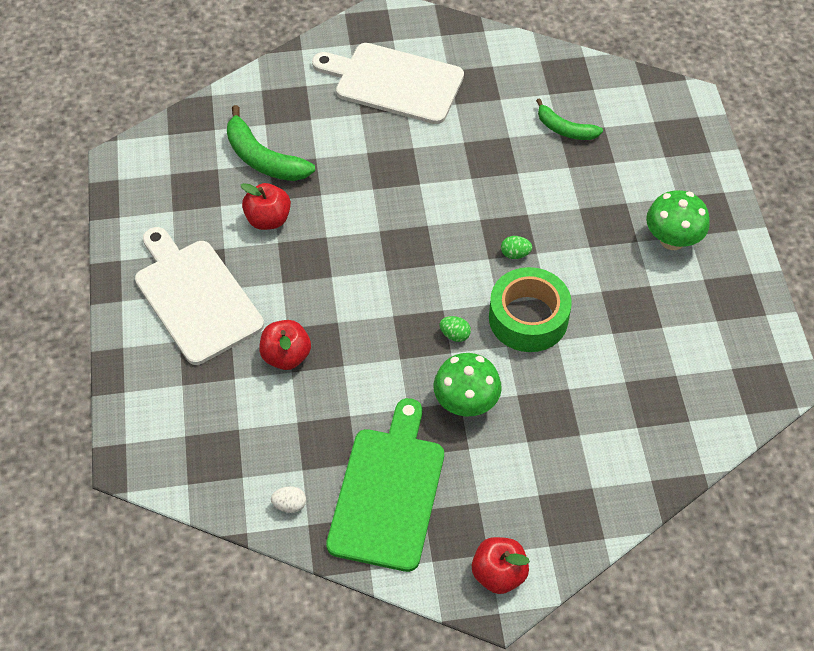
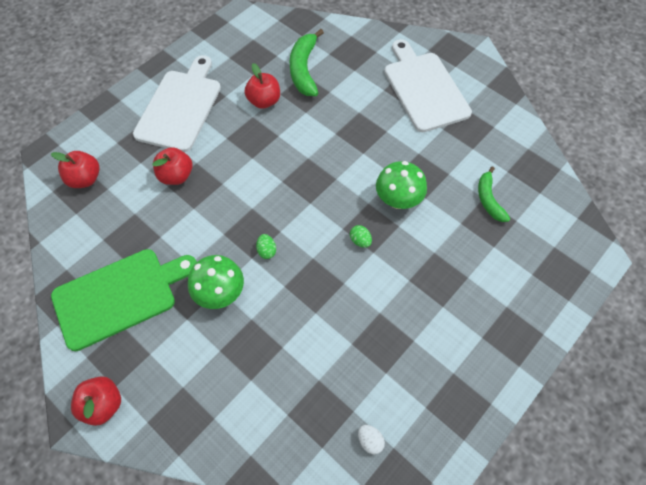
camera: 50 degrees right, 5 degrees up
white egg [271,486,306,513] -> white egg moved to [358,425,385,454]
green tape [489,267,572,352] -> none
green mushroom [646,190,710,250] -> green mushroom moved to [376,161,427,209]
none -> red apple [51,151,100,188]

